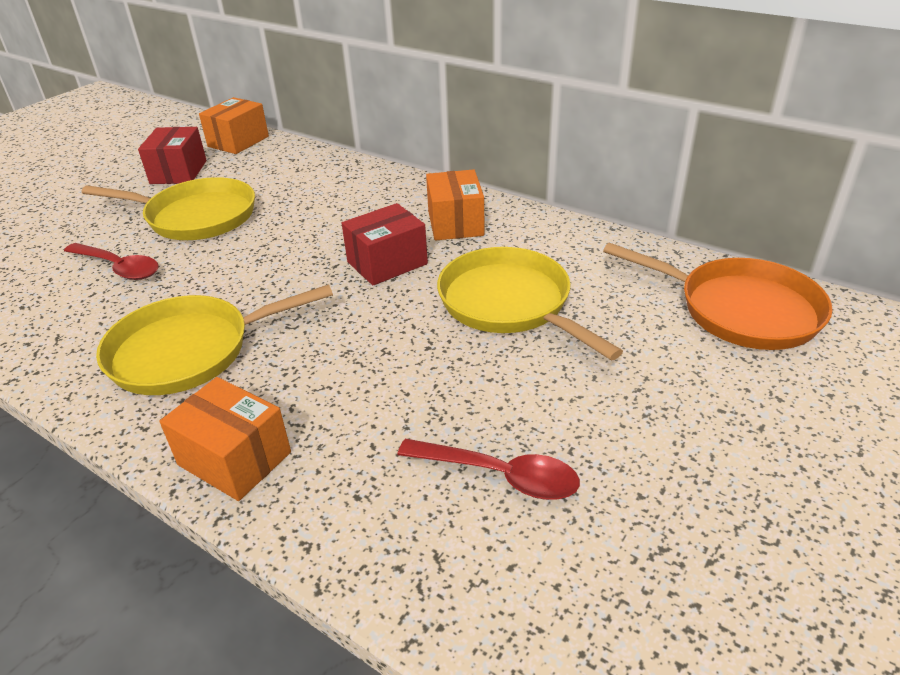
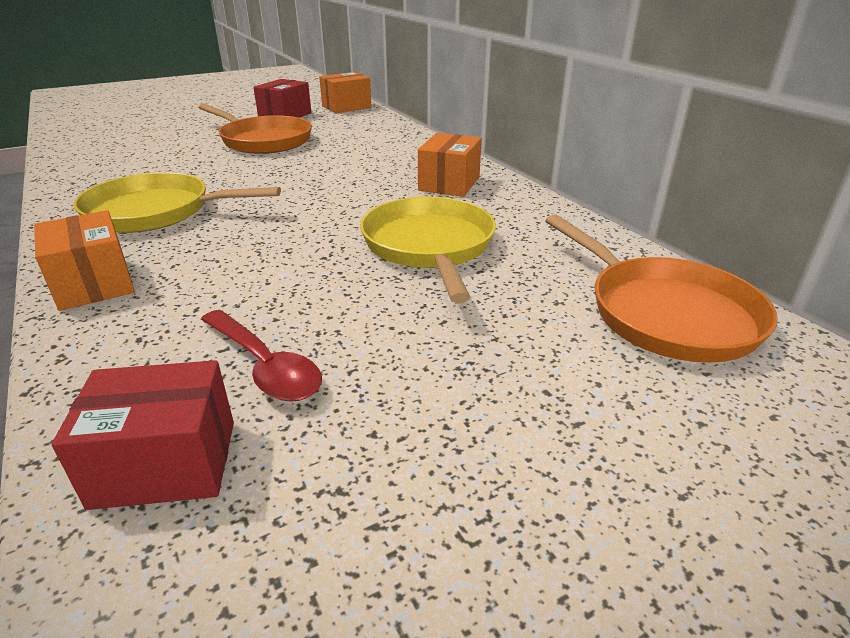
camera: 25 degrees right, 5 degrees down
red spoon [64,243,159,280] -> none
yellow pan [81,177,255,240] -> orange pan [198,104,312,154]
red box [342,203,428,286] -> red box moved to [52,360,234,510]

